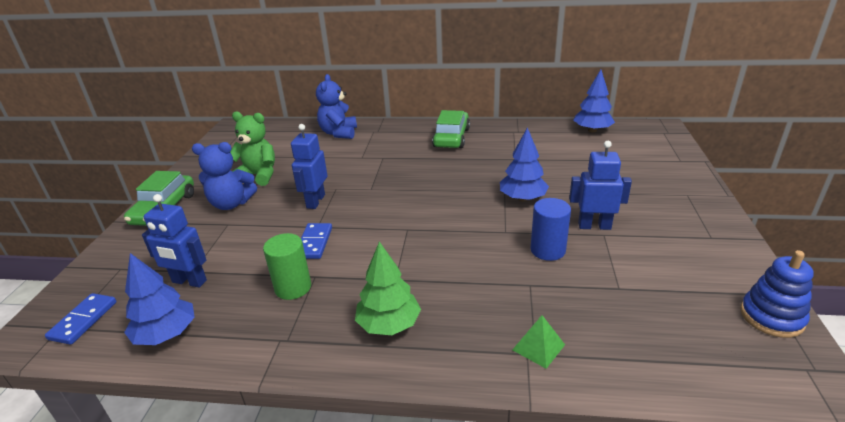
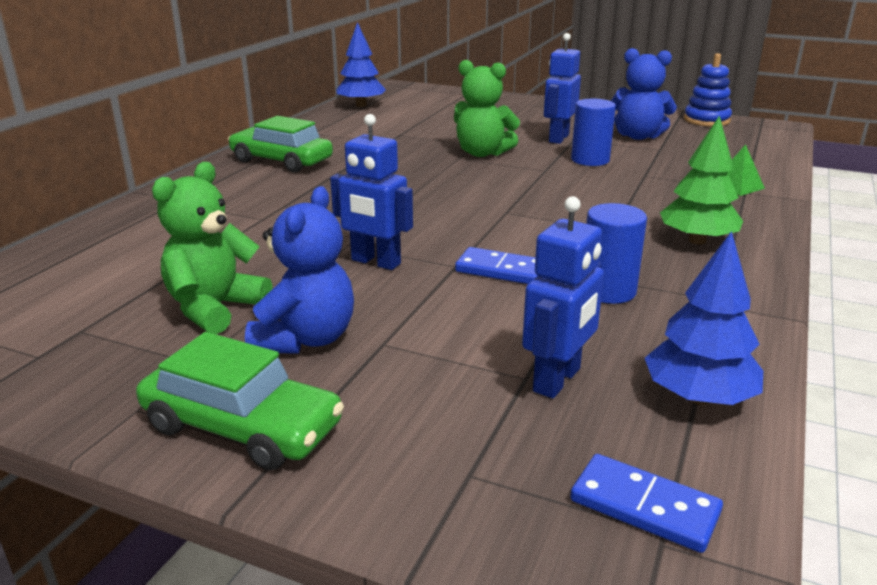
camera: 75 degrees left, 5 degrees down
green cylinder [263,233,311,300] -> blue cylinder [586,203,647,304]
blue teddy bear [316,74,357,139] -> blue teddy bear moved to [611,48,677,140]
blue tree [500,127,549,201] -> green teddy bear [454,60,520,157]

